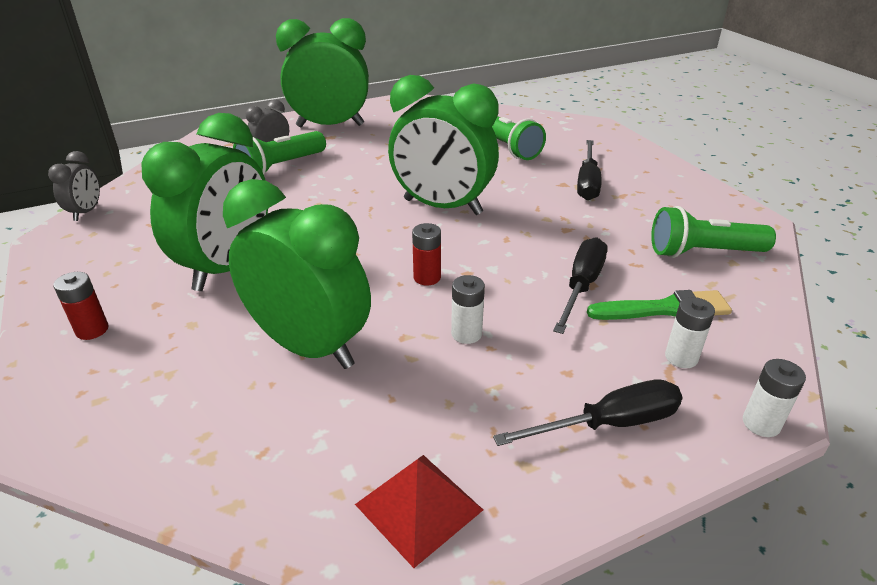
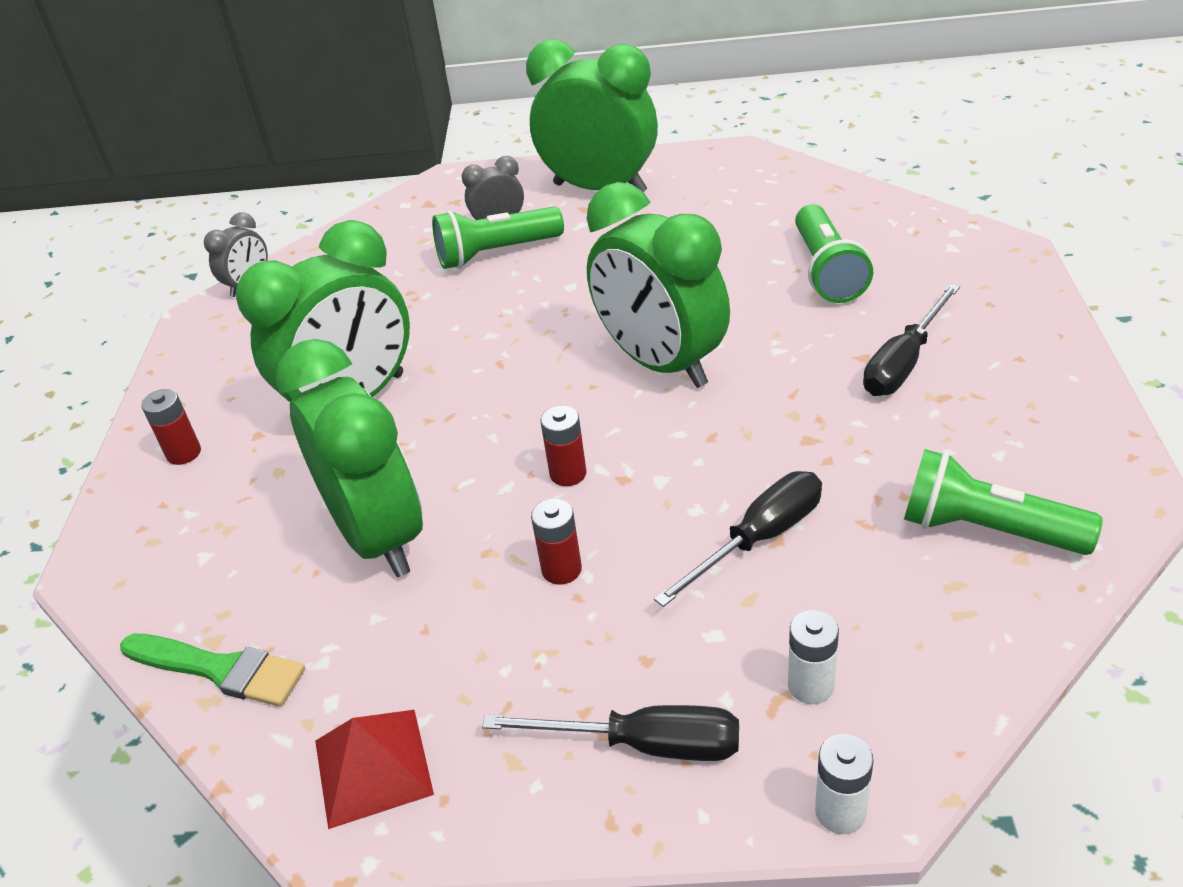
camera: 30 degrees right, 5 degrees up
white battery [451,275,485,344] -> red battery [531,498,582,585]
green brush [587,290,732,320] -> green brush moved to [120,634,305,707]

